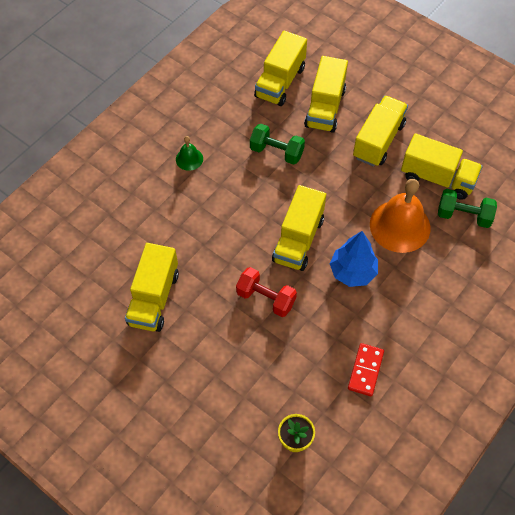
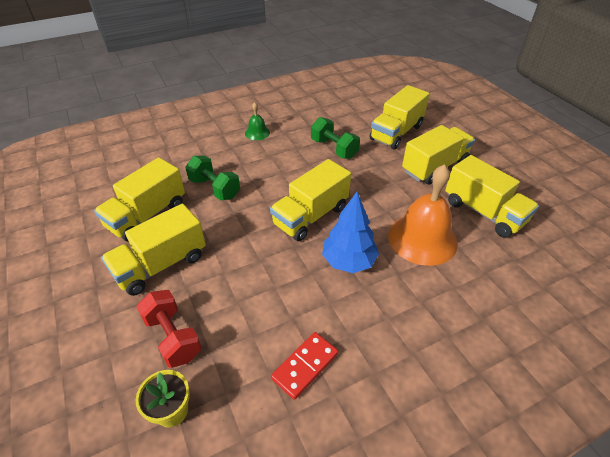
camera: 25 degrees right, 15 degrees down
red dumbbell [236,267,297,317] -> red dumbbell moved to [137,290,202,368]
yellow truck [254,31,307,106] -> yellow truck moved to [101,204,206,296]
green dumbbell [438,189,497,228] -> green dumbbell moved to [185,156,240,200]

